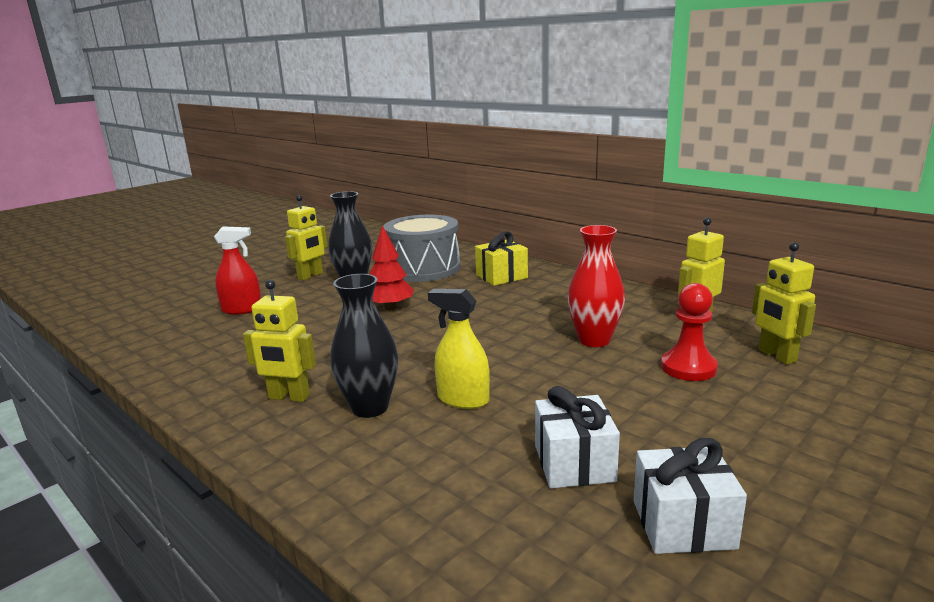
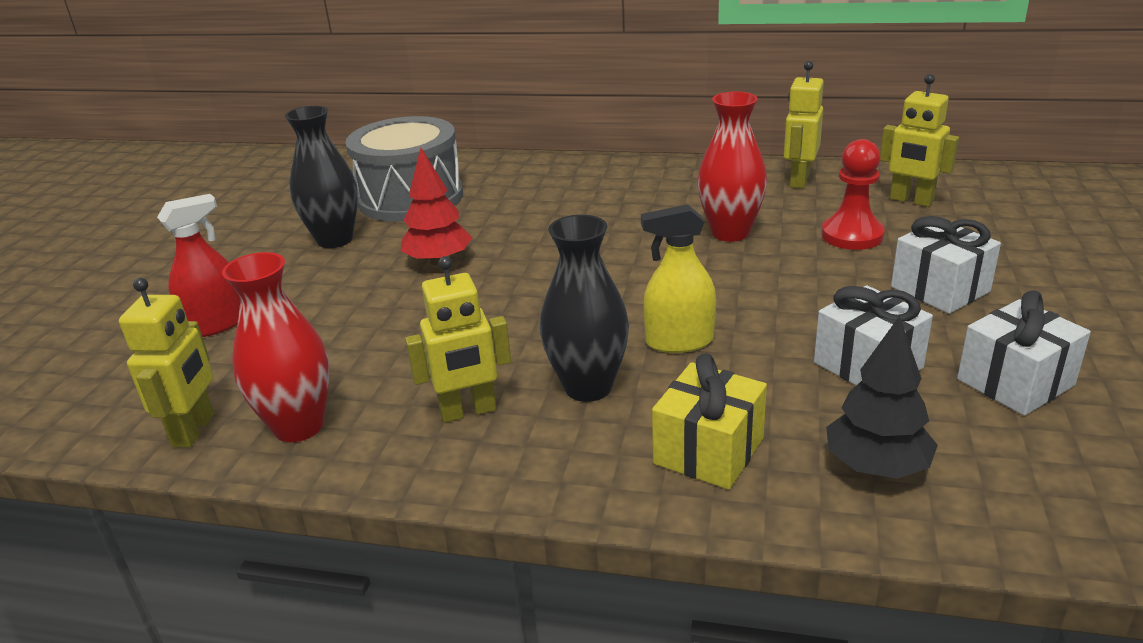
camera: 30 degrees left, 10 degrees up
yellow robot [285,195,328,280] -> yellow robot moved to [119,278,214,447]
yellow gift [475,231,528,286] -> yellow gift moved to [652,353,767,490]
none -> red vase [222,252,330,442]
none -> black tree [826,316,938,479]
none -> white gift [891,216,1001,314]

